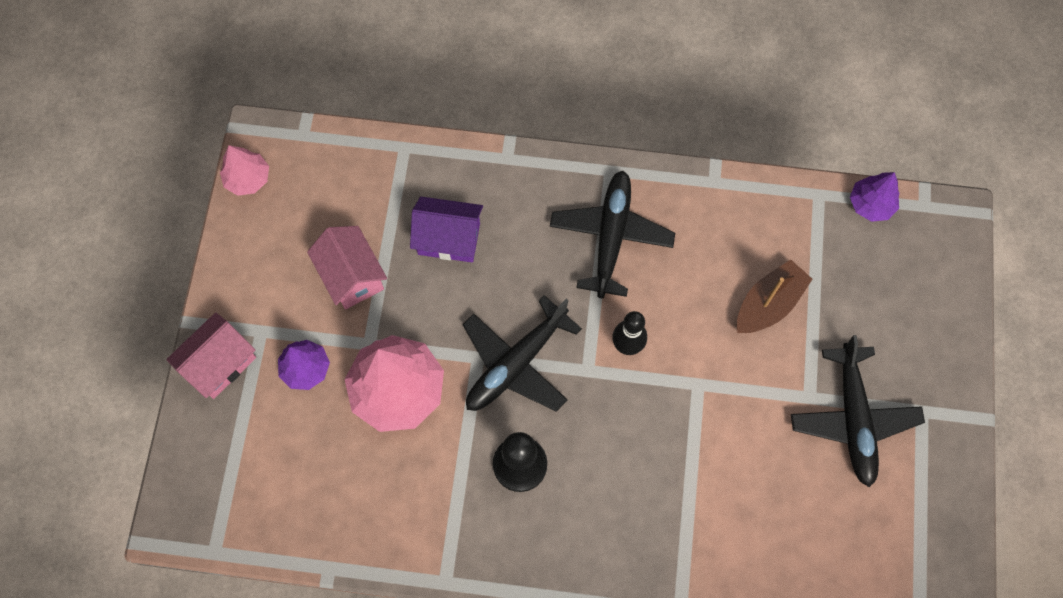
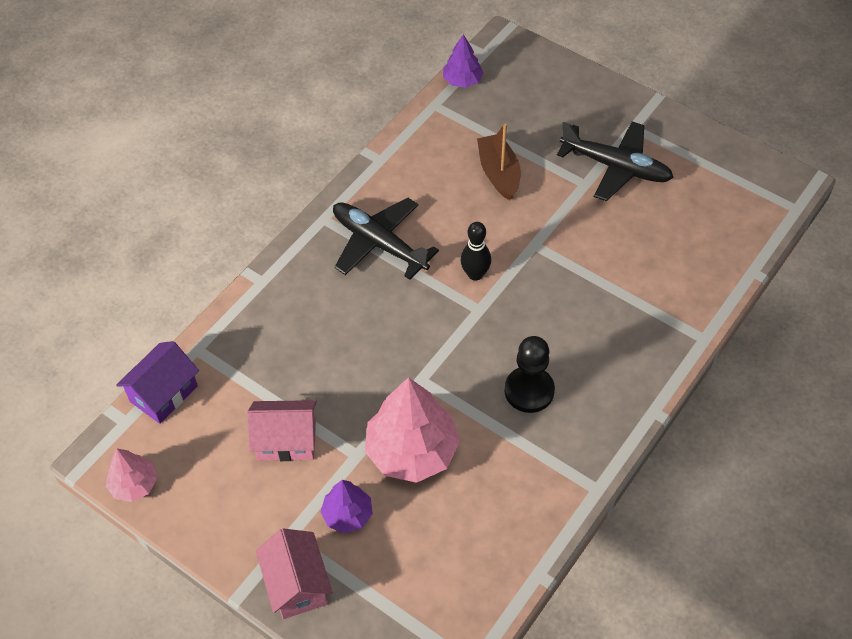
camera: 60 degrees left, 15 degrees down
purple house [410,197,483,262] -> purple house moved to [116,341,199,424]
black plane [463,295,582,412] -> none

